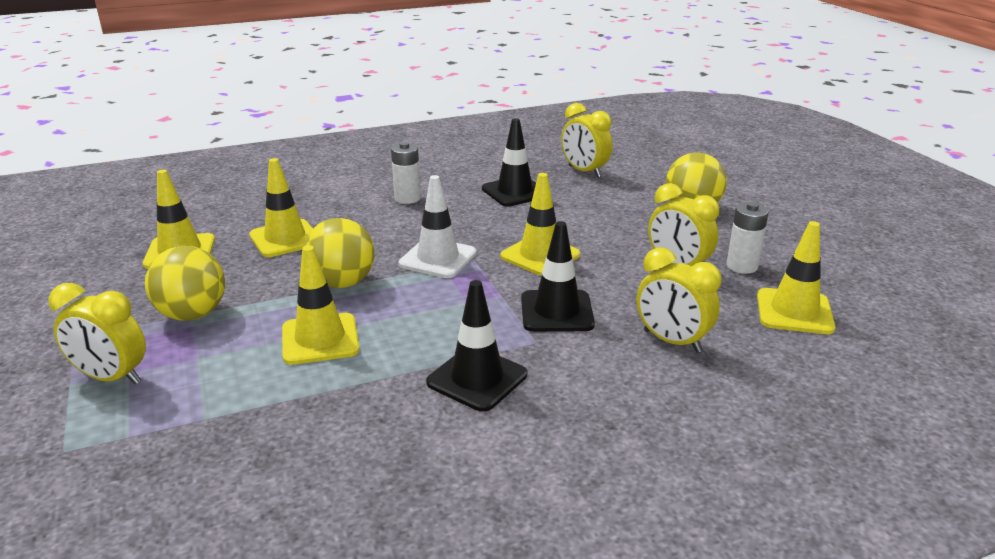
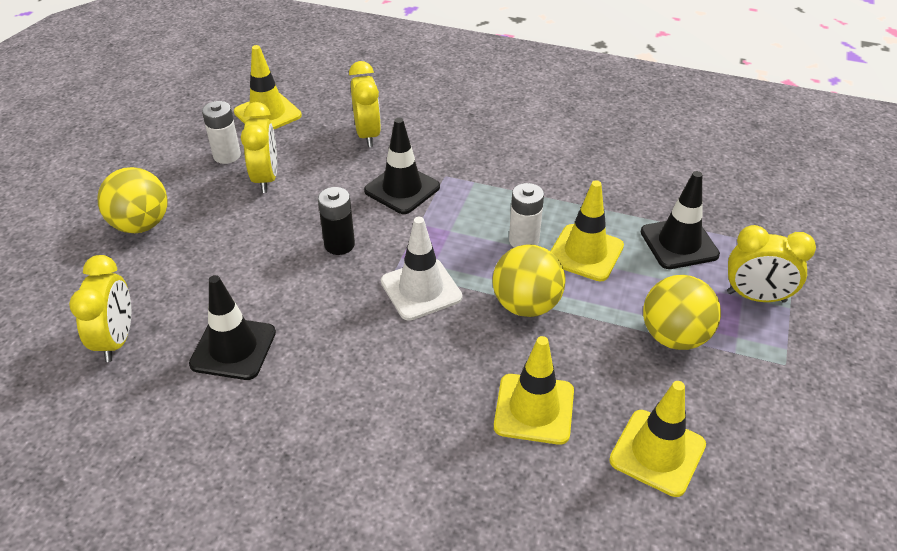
camera: 140 degrees left, 15 degrees up
yellow clock [48,283,146,384] -> yellow clock turned 135 degrees clockwise [727,225,816,303]
white battery [391,142,421,204] -> white battery moved to [509,183,544,248]
black traffic cone [426,280,527,412] -> black traffic cone moved to [641,171,720,269]
yellow traffic cone [500,173,580,276] -> black battery [318,187,355,255]

